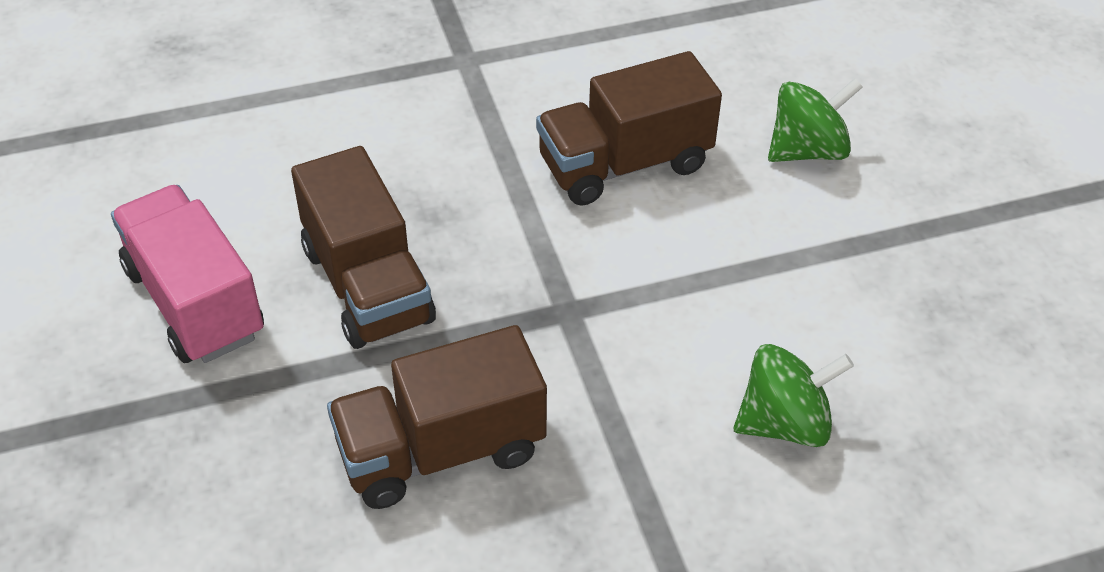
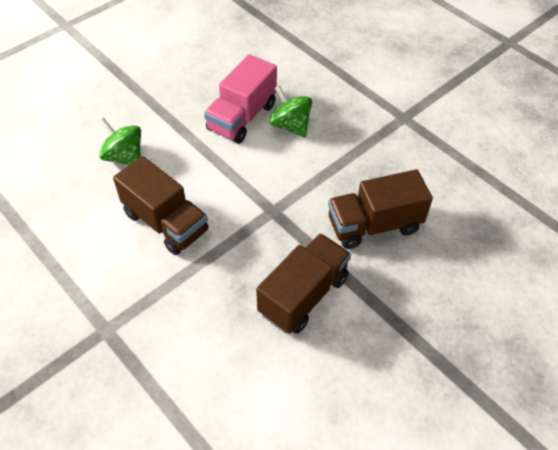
camera: 115 degrees left, 5 degrees up
pink truck [111,185,264,363] -> pink truck moved to [204,54,277,144]
brown truck [327,325,547,509] -> brown truck turned 120 degrees clockwise [328,169,433,249]

